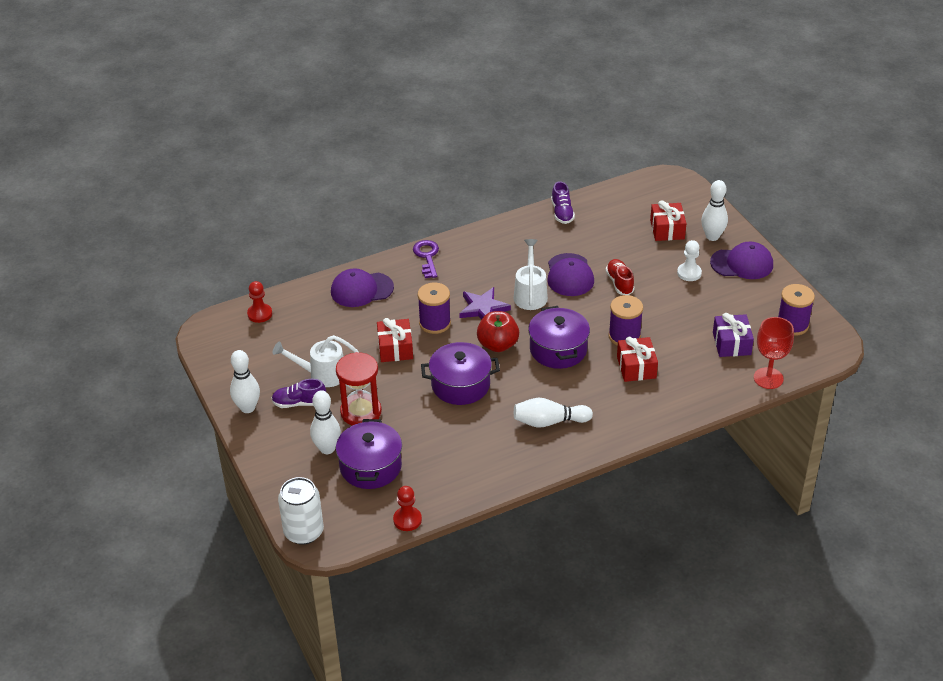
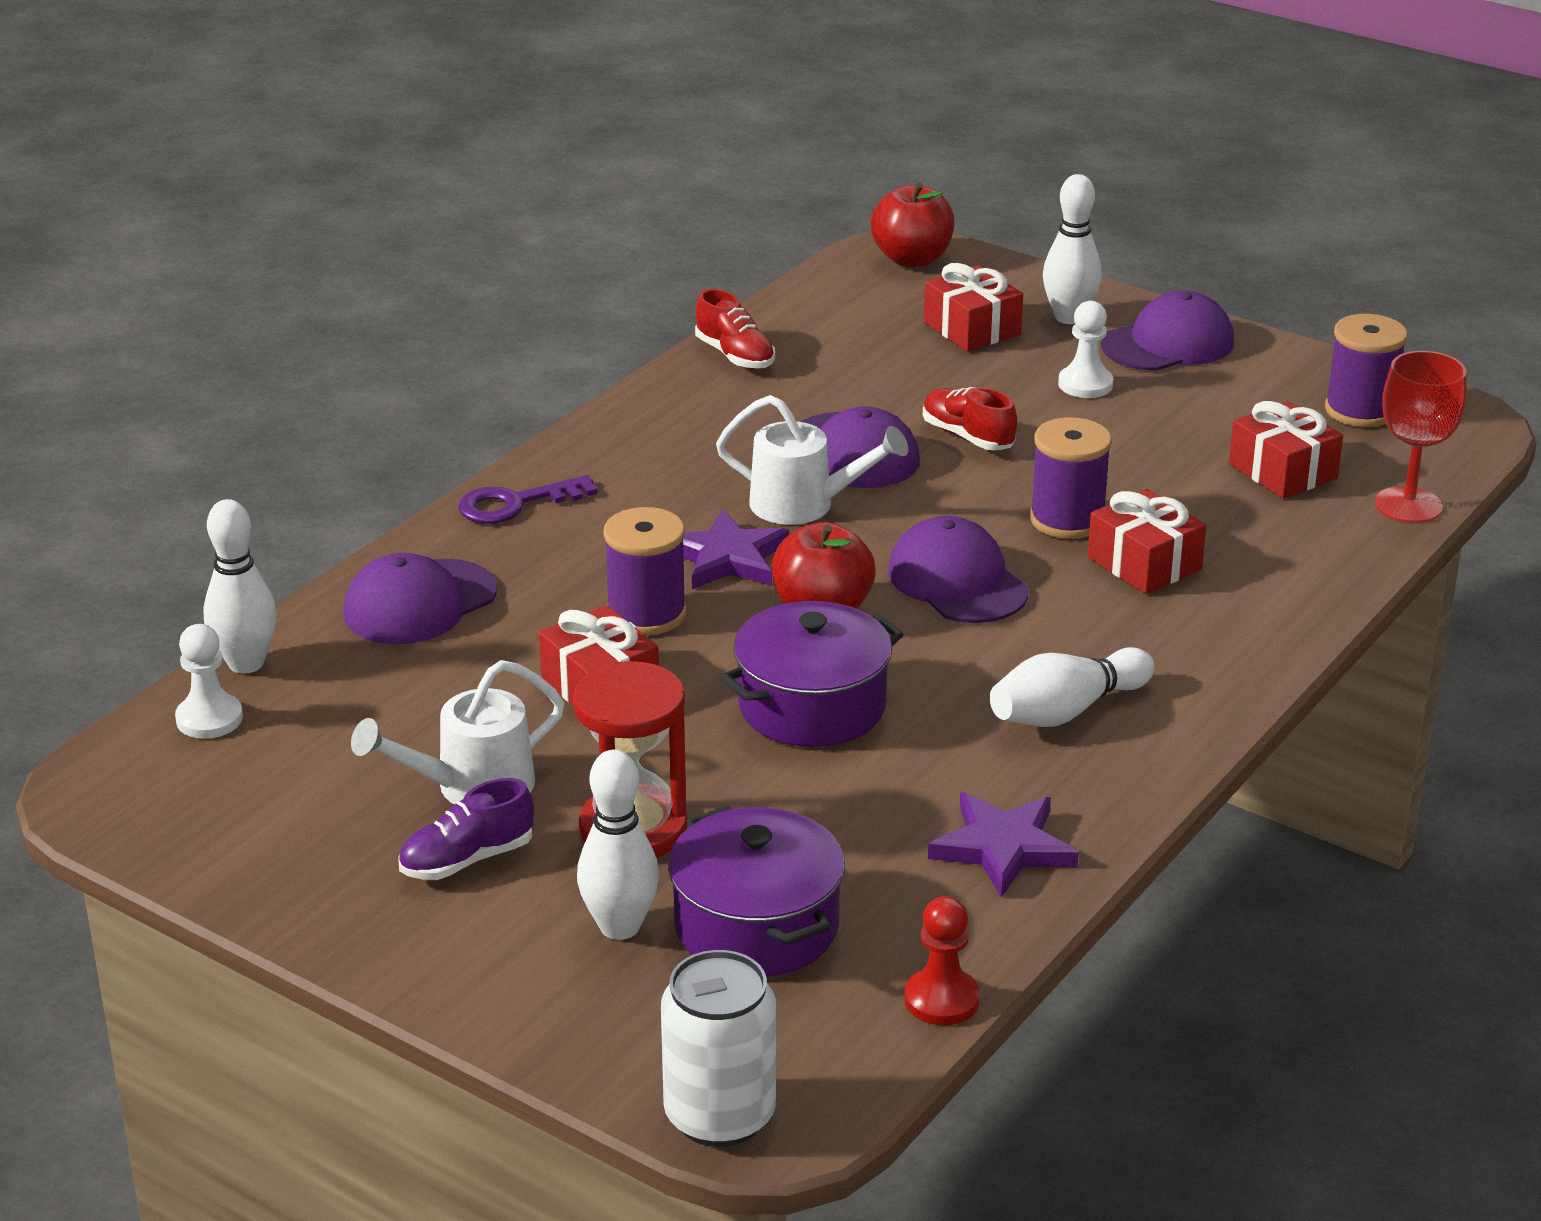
camera: 30 degrees left, 10 degrees down
white bowling pin [230,350,260,413] -> white bowling pin moved to [203,499,277,674]
red pawn [247,281,272,323] -> white pawn [175,624,243,739]
purple key [413,240,439,278] -> purple key turned 75 degrees counterclockwise [458,475,597,524]
white watering can [513,239,548,310] -> white watering can turned 135 degrees clockwise [716,395,908,525]
purple pot [528,306,590,369] -> purple cap [888,516,1029,623]
purple shoe [551,181,575,224] -> red shoe [695,289,775,369]
purple gift [713,313,754,357] -> red gift [1229,401,1343,499]
none -> red apple [870,183,955,267]
none -> purple star [928,792,1079,897]

